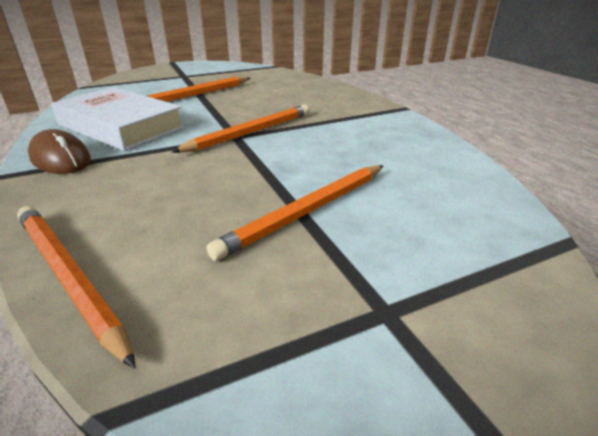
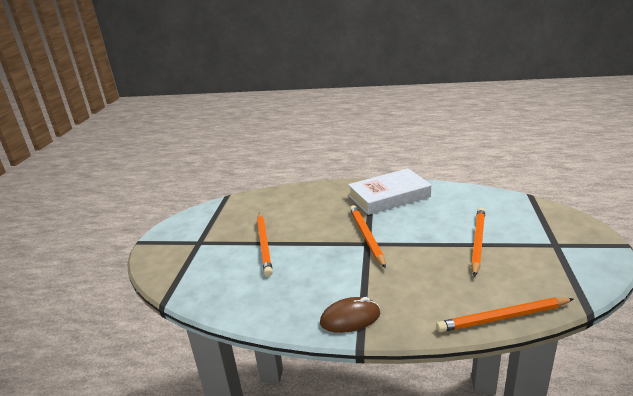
camera: 55 degrees left, 5 degrees down
white book [51,87,185,151] -> white book moved to [348,168,431,215]
orange pencil [206,165,384,261] -> orange pencil turned 150 degrees counterclockwise [471,208,485,277]

